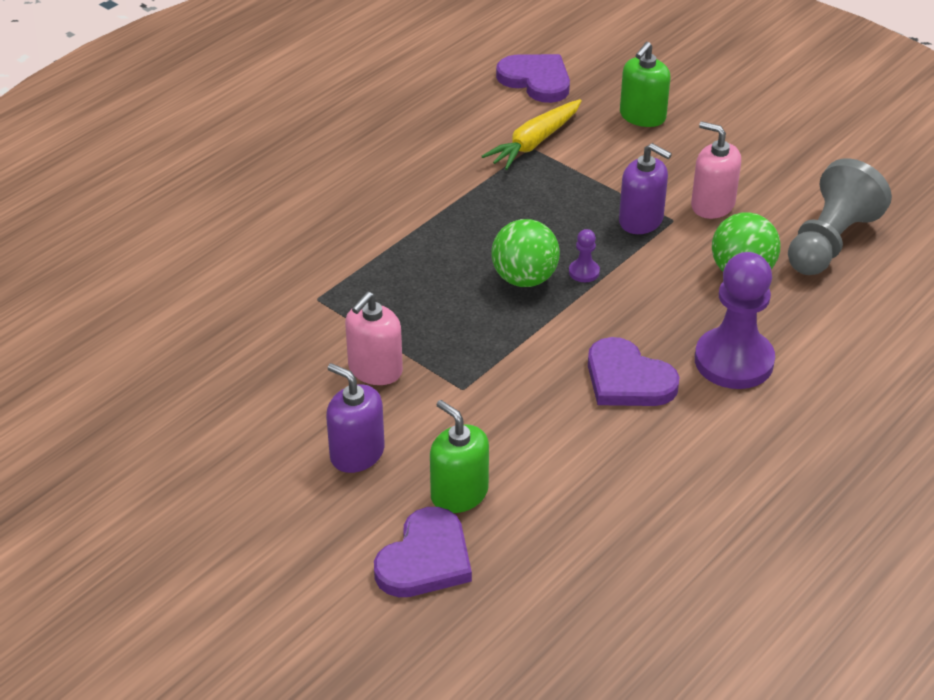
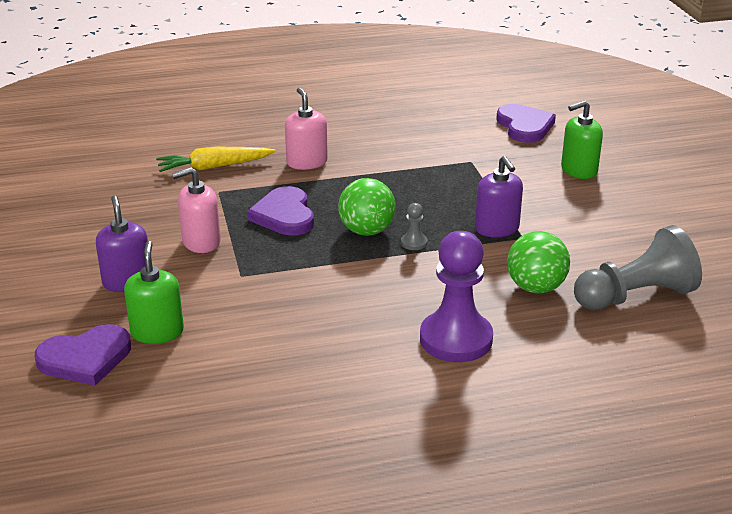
camera: 35 degrees right, 10 degrees down
yellow carrot [482,99,582,170] -> yellow carrot moved to [156,147,276,172]
purple pawn [569,229,600,282] -> grey pawn [401,203,428,250]
purple heart [588,337,679,406] -> purple heart moved to [247,186,314,236]
pink soap dispenser [691,121,741,219] -> pink soap dispenser moved to [285,88,328,170]

